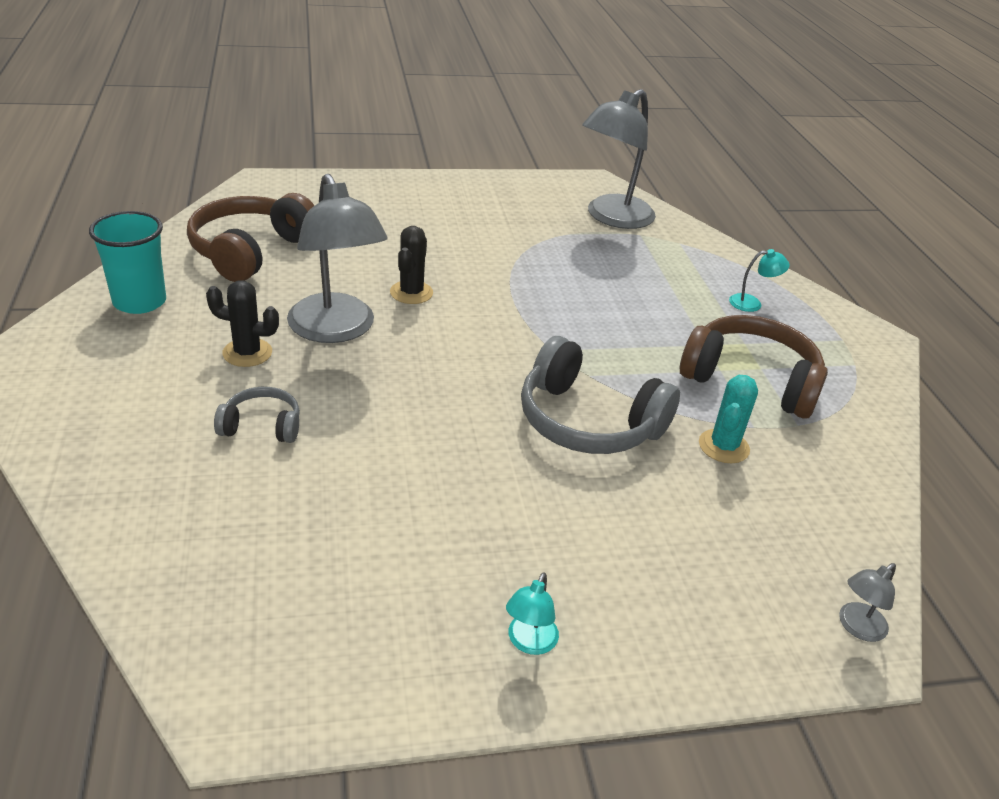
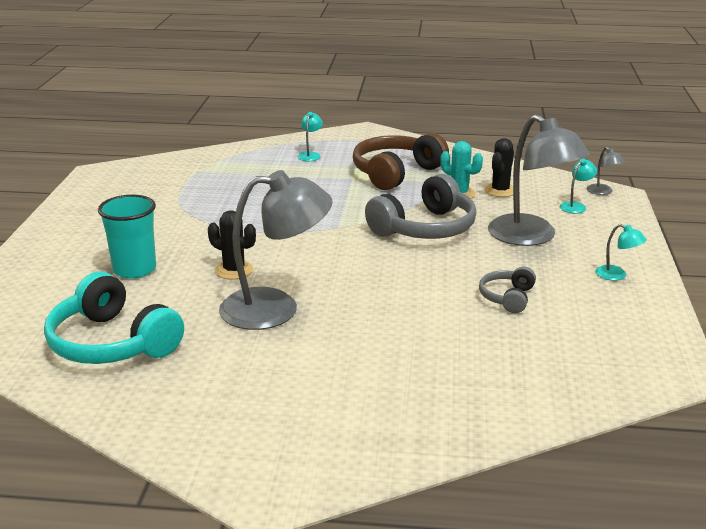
camera: 70 degrees left, 10 degrees down
turquoise cup [89,211,166,314] -> turquoise cup moved to [98,195,156,279]
brown headphones [187,193,314,282] -> turquoise headphones [44,272,184,364]
black cactus [206,280,279,367] -> black cactus moved to [484,138,514,197]
grey headphones [214,387,300,443] -> grey headphones moved to [479,267,536,313]
grey lamp [582,89,656,229] -> grey lamp moved to [488,114,590,246]
none -> turquoise lamp [560,159,597,214]

